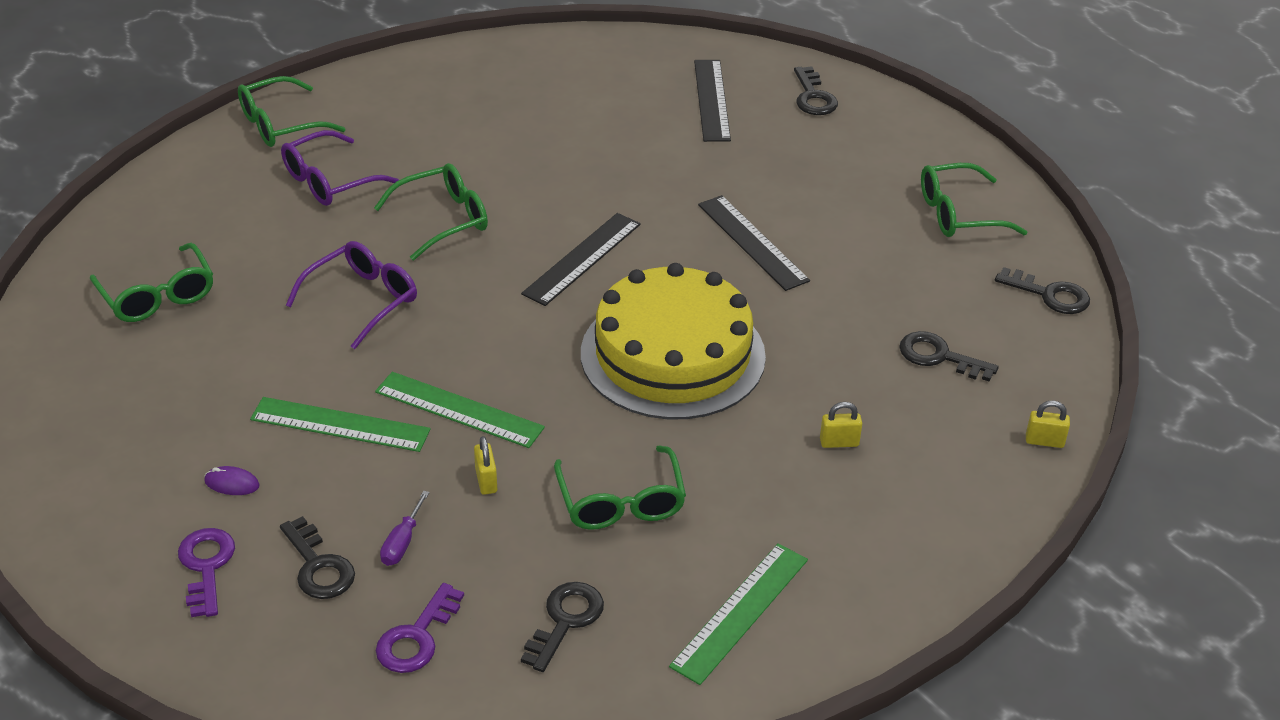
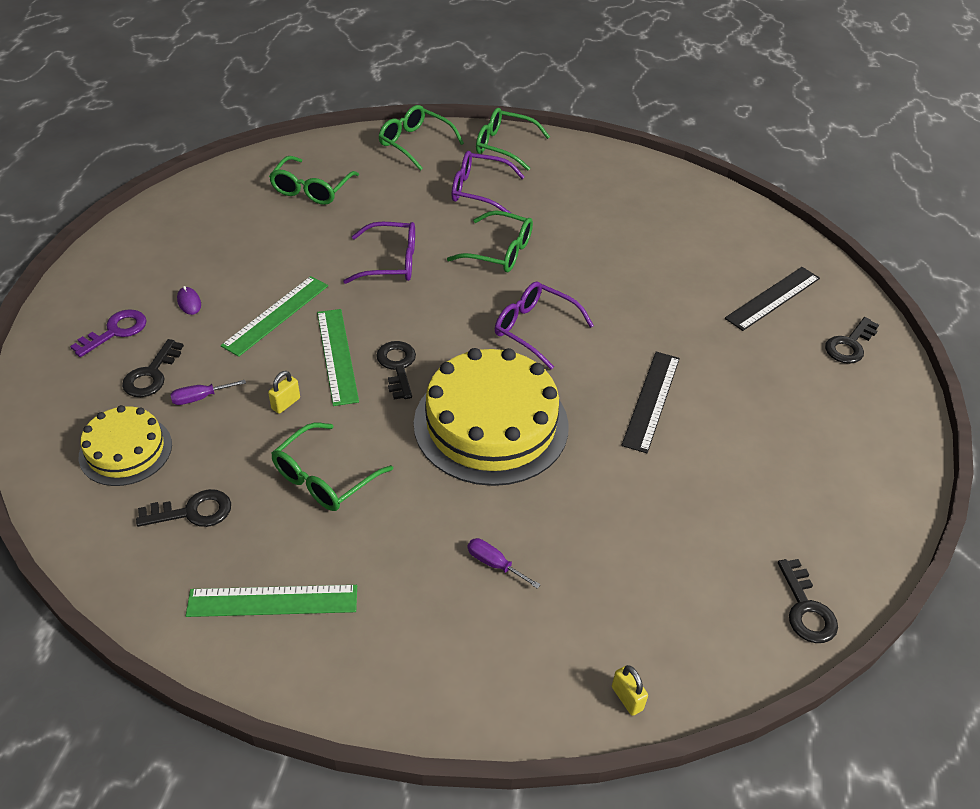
camera: 50 degrees right, 5 degrees up
green ruler [250,397,431,452] -> green ruler turned 60 degrees clockwise [221,276,328,357]
purple key [376,583,464,673] -> yellow cake [79,405,172,486]
black ruler [521,213,641,306] -> purple glasses [495,281,594,370]
yellow padlock [820,402,862,448] -> purple screwdriver [468,538,541,589]
black key [899,331,999,382] -> black key moved to [376,341,416,400]
green glasses [921,163,1027,237] -> green glasses moved to [378,105,464,171]

